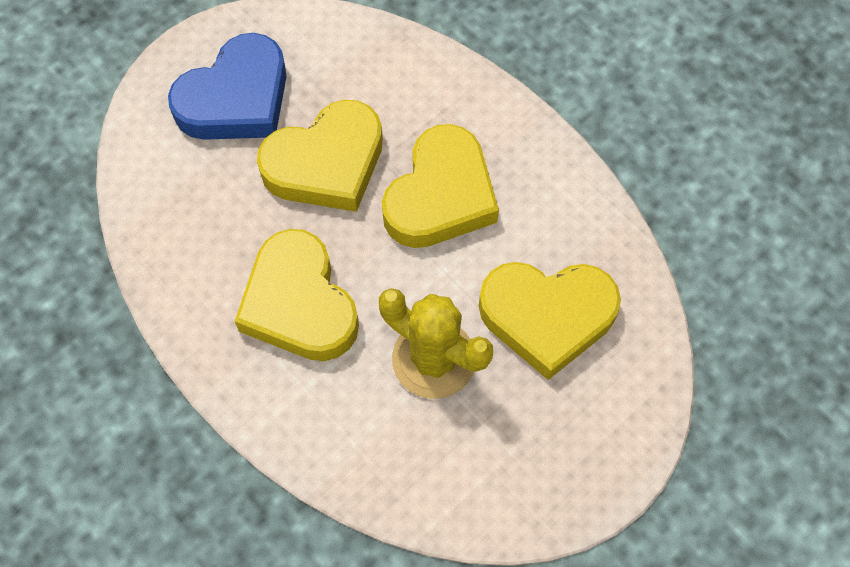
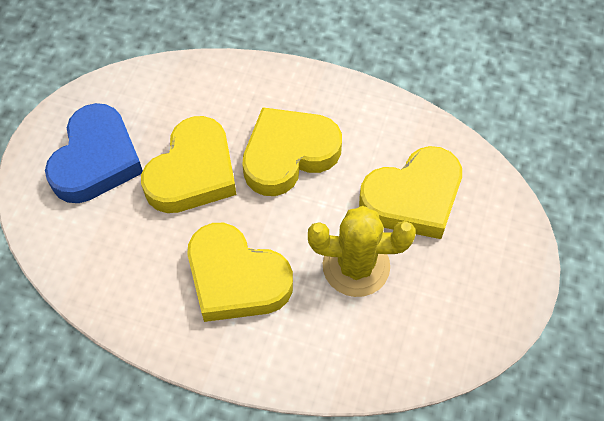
camera: 30 degrees left, 5 degrees down
yellow heart [382,124,499,248] -> yellow heart turned 120 degrees counterclockwise [242,107,342,196]

